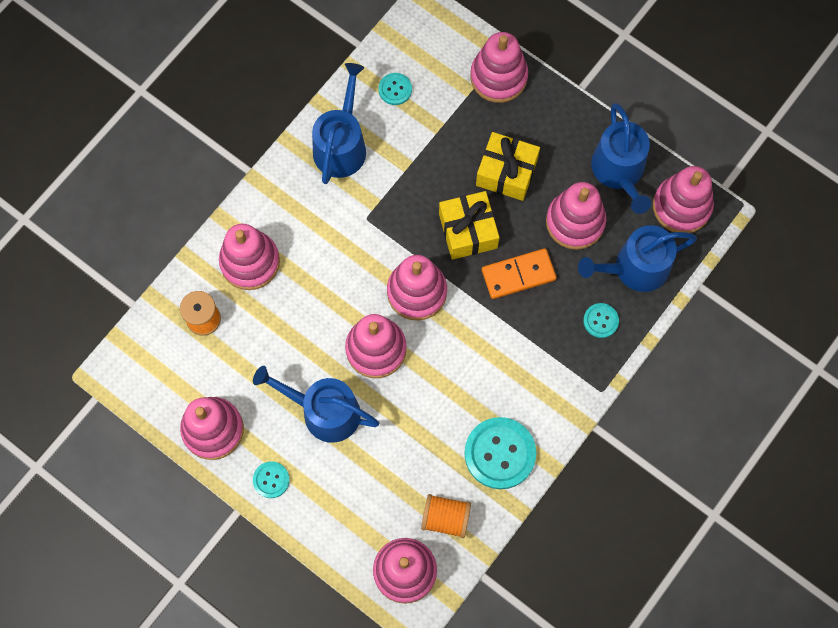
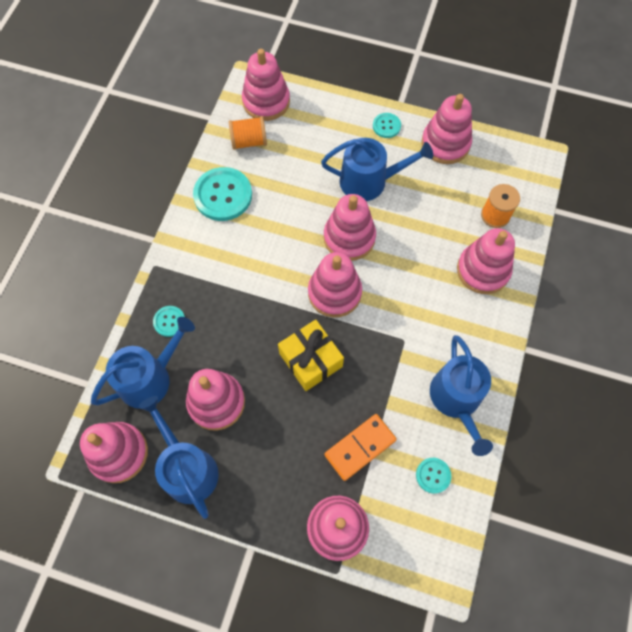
camera: 160 degrees right, 5 degrees down
yellow gift [476,132,540,201] -> none
orange domino [482,248,557,299] -> orange domino moved to [324,414,397,481]

